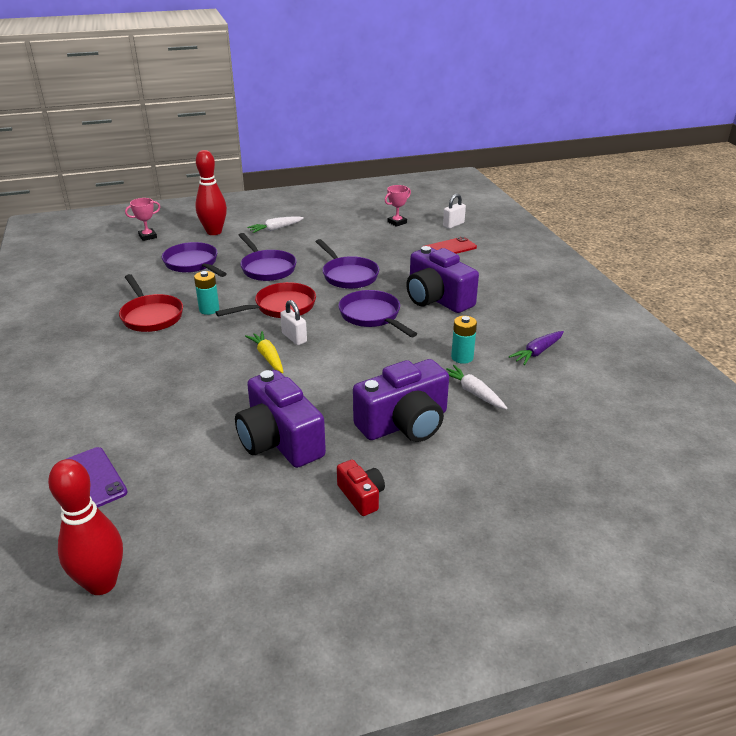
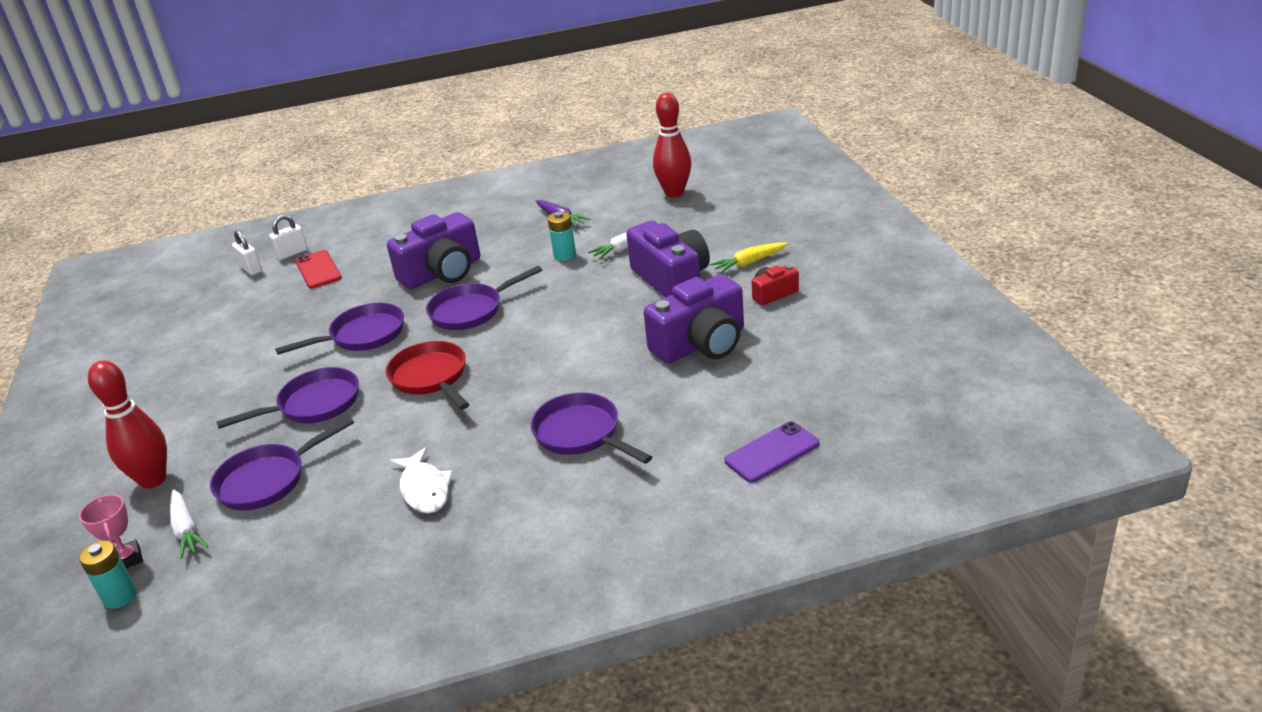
camera: 85 degrees left, 0 degrees up
red bowling pin [48,459,123,595] -> red bowling pin moved to [653,93,691,198]
red pan [119,274,183,332] -> white fish [389,447,453,513]
turquoise battery [194,271,219,315] -> turquoise battery moved to [79,540,137,609]
yellow carrot [245,331,283,373] -> yellow carrot moved to [710,242,788,274]
white carrot [247,216,304,233] -> white carrot moved to [170,489,208,559]
white padlock [280,300,307,345] -> white padlock moved to [269,215,308,260]
pink trophy [385,185,411,227] -> none
none -> purple pan [530,392,652,464]

